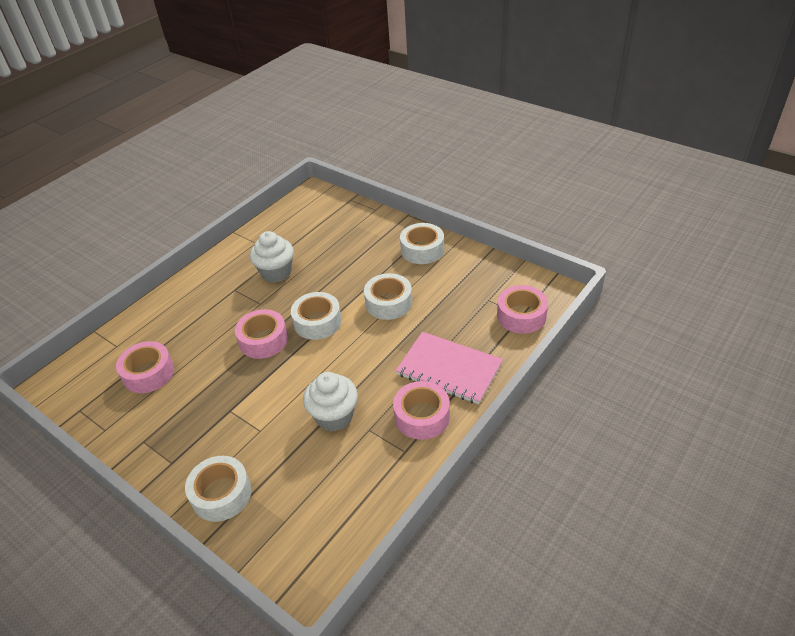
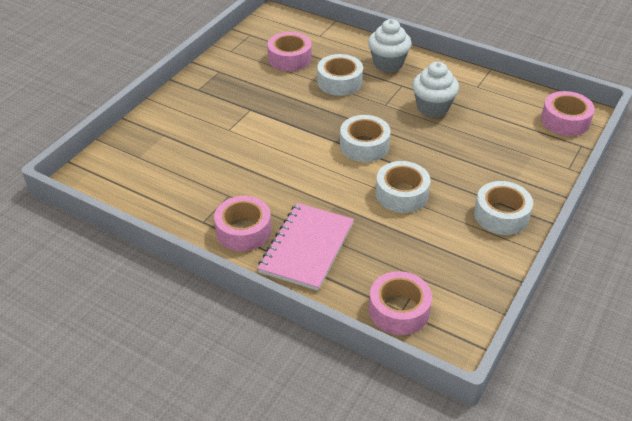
camera: 80 degrees right, 0 degrees up
white tape [185,456,251,522] -> white tape moved to [317,54,363,96]
pink tape [235,309,288,359] -> pink tape moved to [541,91,595,136]
white cupcake [303,372,358,431] -> white cupcake moved to [368,19,412,72]

